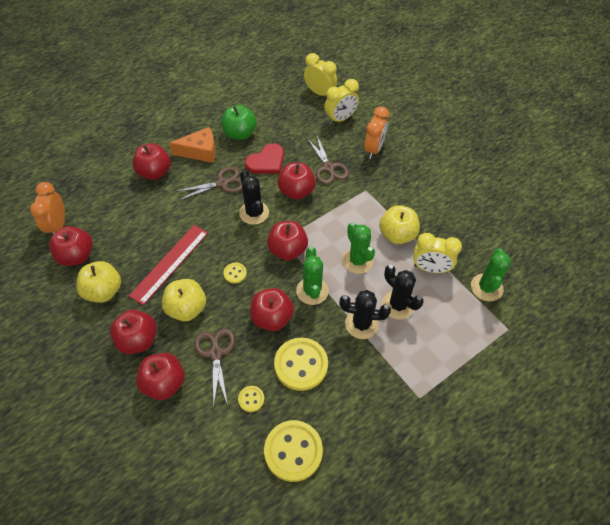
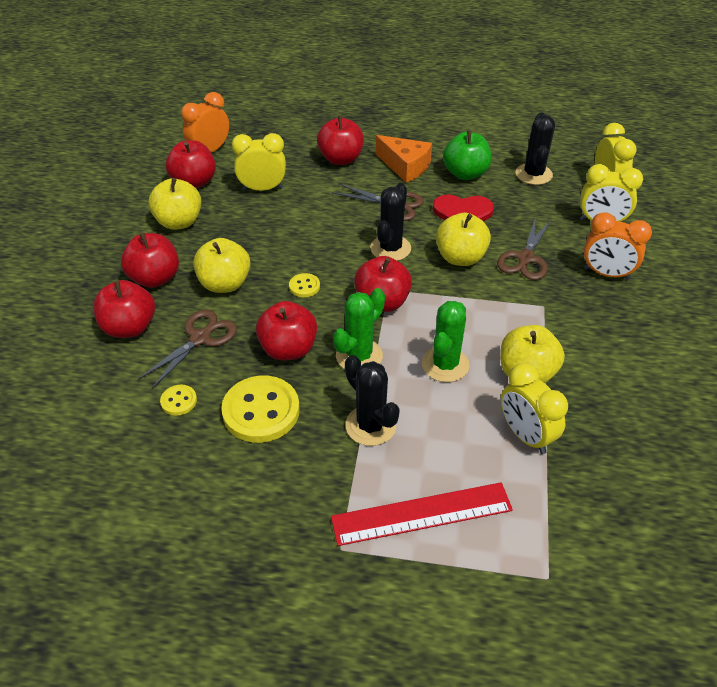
camera: 45 degrees right, 10 degrees down
red ruler [129,225,208,305] -> red ruler moved to [331,482,513,546]
yellow button [264,420,323,482] -> none
red apple [278,162,316,199] -> yellow apple [436,213,491,266]
orange clock [364,106,389,159] -> orange clock turned 45 degrees clockwise [584,212,652,280]
black cactus [382,265,424,320] -> black cactus moved to [515,112,555,185]
green cactus [471,248,511,301] -> none
none -> yellow clock [232,133,286,191]

